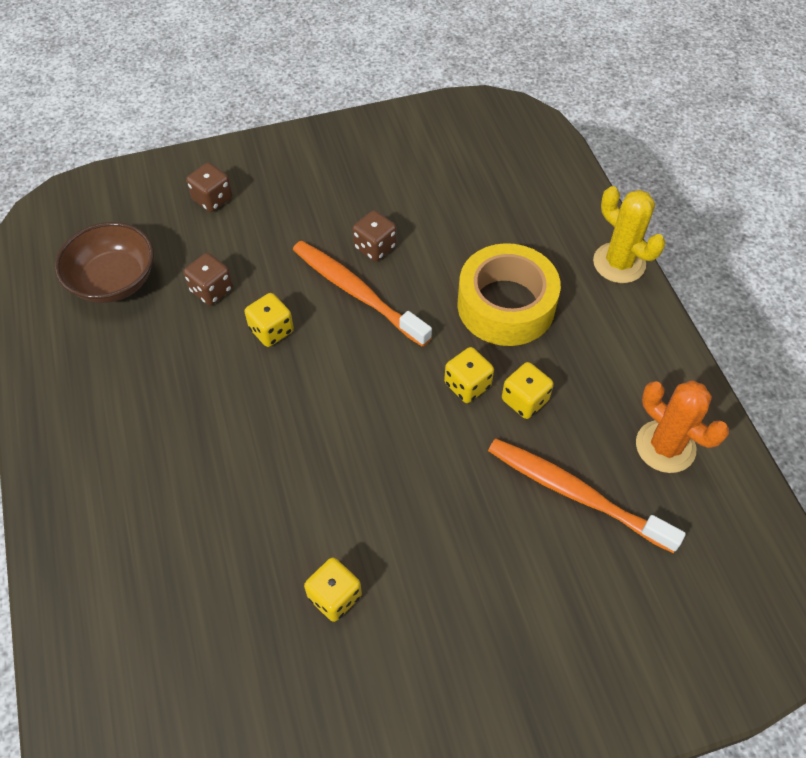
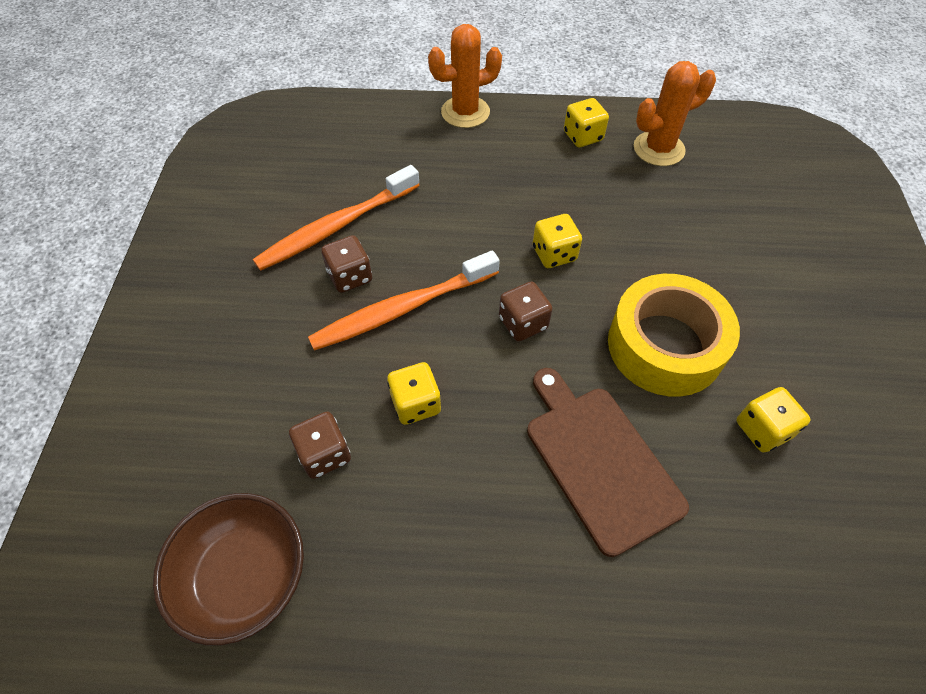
camera: 70 degrees left, 0 degrees up
brown dice [186,163,233,212] -> brown dice moved to [499,281,552,342]
yellow tape [457,243,561,346] -> yellow tape moved to [608,274,740,397]
orange toothbrush [488,438,686,553] -> orange toothbrush moved to [253,165,420,271]
yellow dice [502,362,554,419] -> yellow dice moved to [564,98,609,147]
yellow cactus [593,186,666,283] -> orange cactus [428,24,502,128]
none -> brown cutting board [527,368,689,557]

